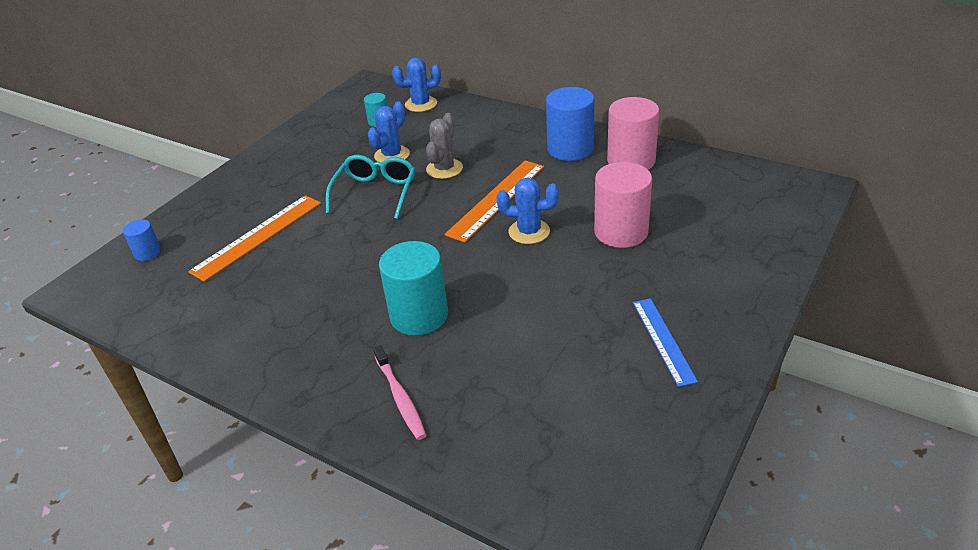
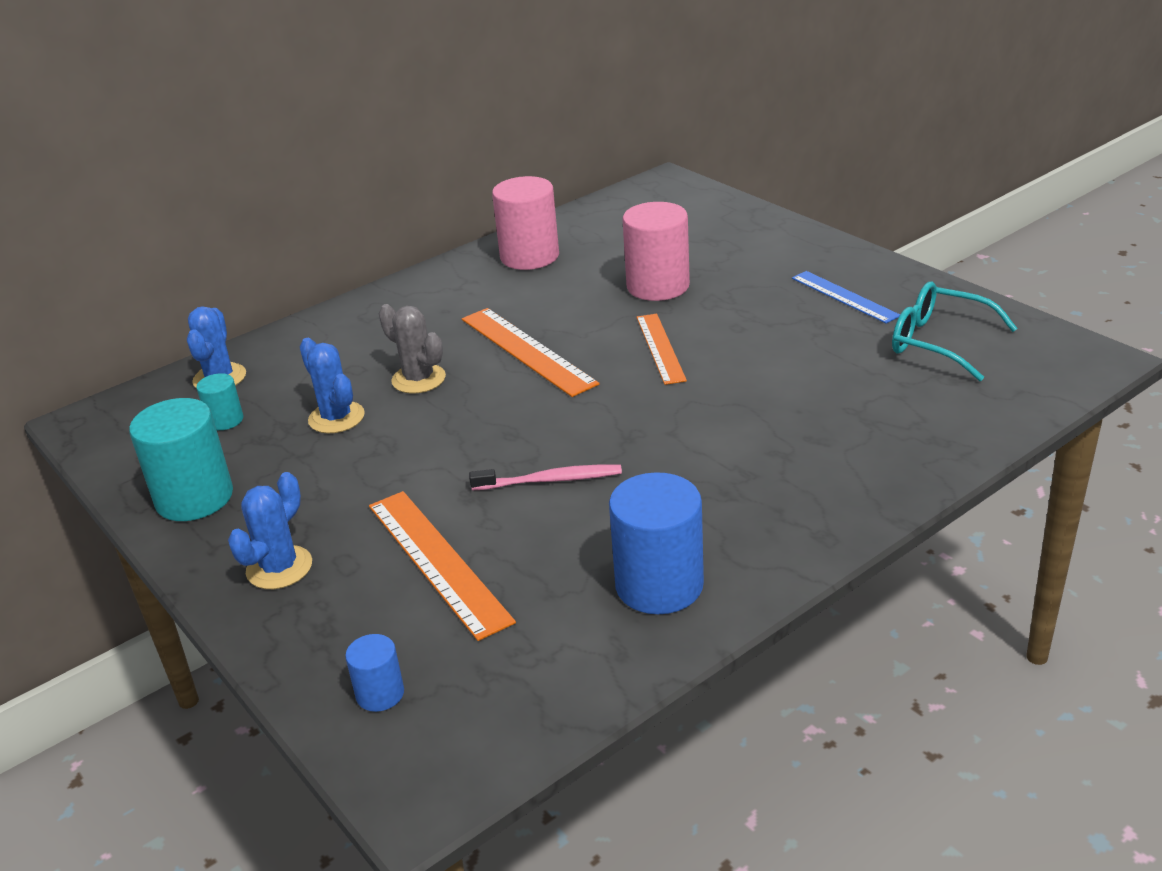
camera: 70 degrees left, 5 degrees down
turquoise glasses [326,155,415,219] -> turquoise glasses moved to [892,282,1018,381]
pink toothbrush [373,345,426,440] -> pink toothbrush moved to [469,465,622,490]
turquoise cylinder [379,241,448,336] -> turquoise cylinder moved to [129,398,233,521]
blue cactus [496,178,559,244] -> blue cactus moved to [228,472,312,589]
blue cylinder [546,87,594,161] -> blue cylinder moved to [609,472,704,614]
blue ruler [633,298,698,387] -> blue ruler turned 45 degrees clockwise [792,271,900,324]
none -> orange ruler [637,314,687,385]

